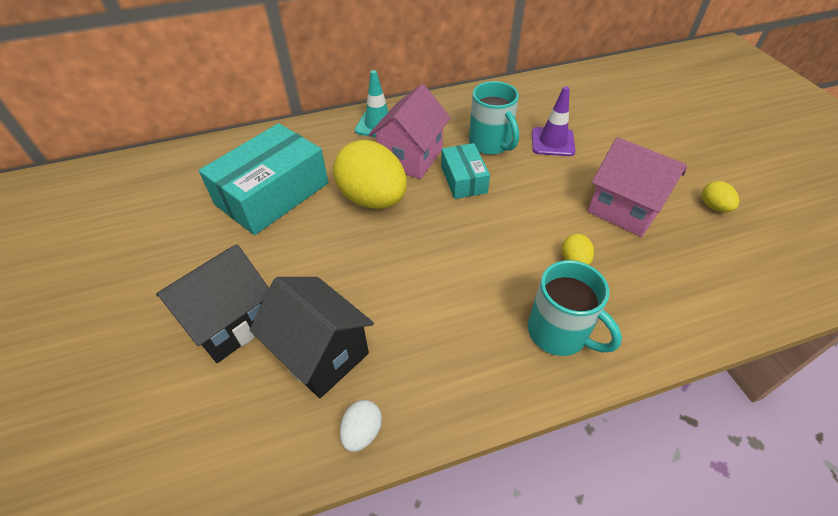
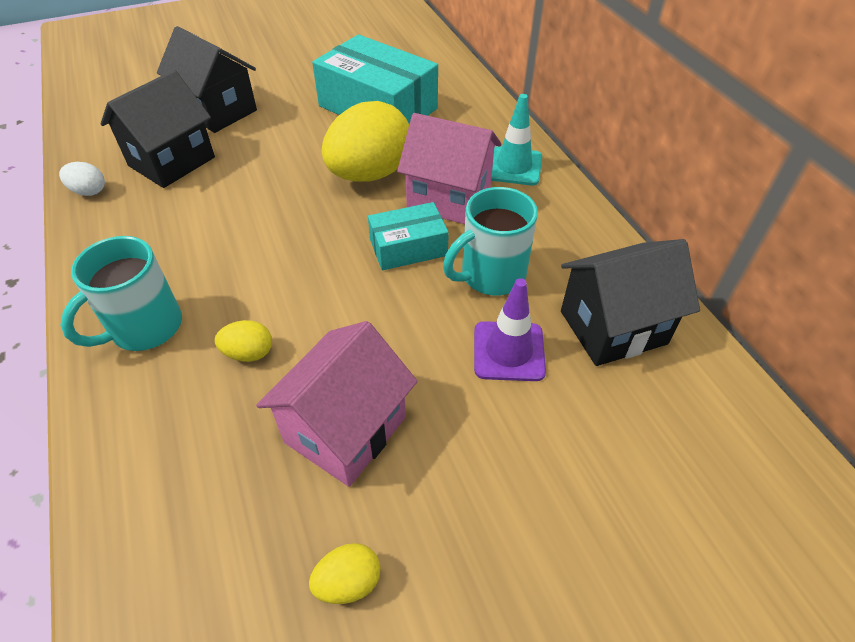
camera: 85 degrees right, 0 degrees up
none -> black house [561,239,700,366]

